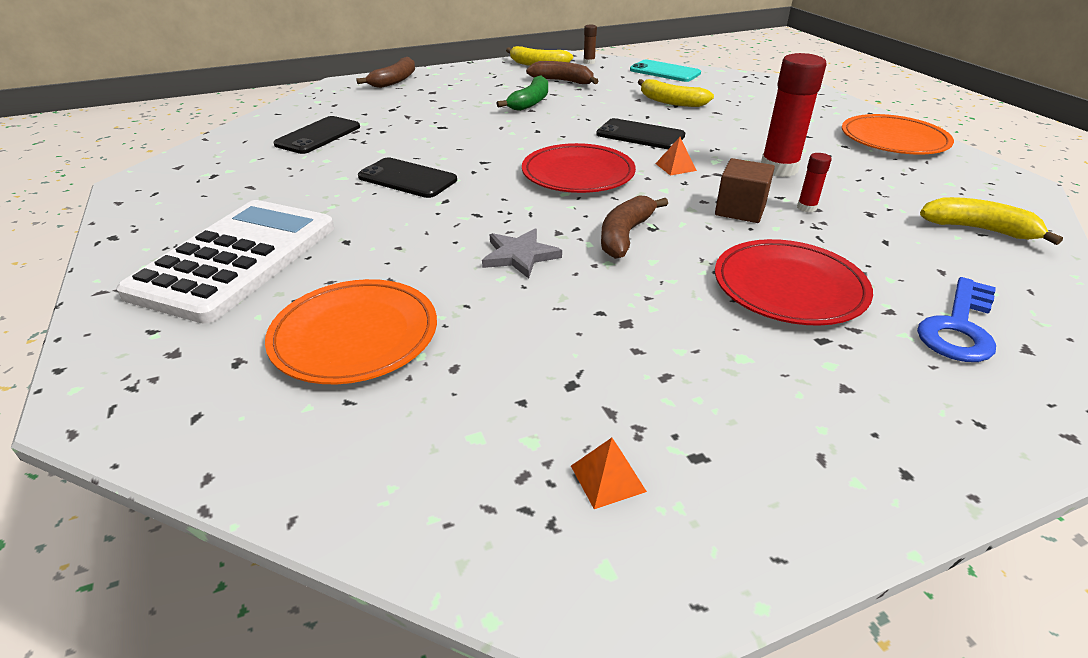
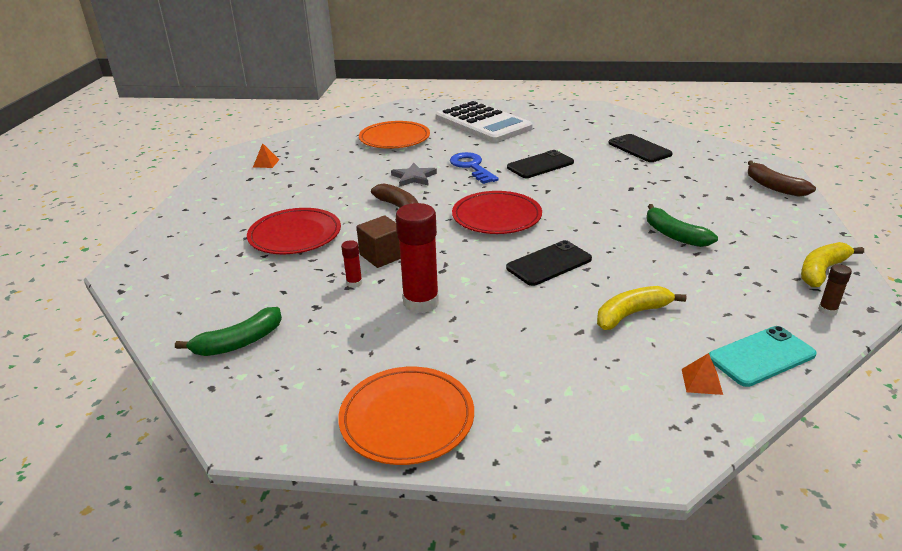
camera: 120 degrees right, 5 degrees down
brown banana [526,61,598,84] -> none
orange pyramid [656,137,697,176] -> orange pyramid moved to [682,353,723,395]
blue key [917,277,996,362] -> blue key moved to [450,152,499,184]
yellow banana [920,197,1063,245] -> green banana [175,307,282,356]

